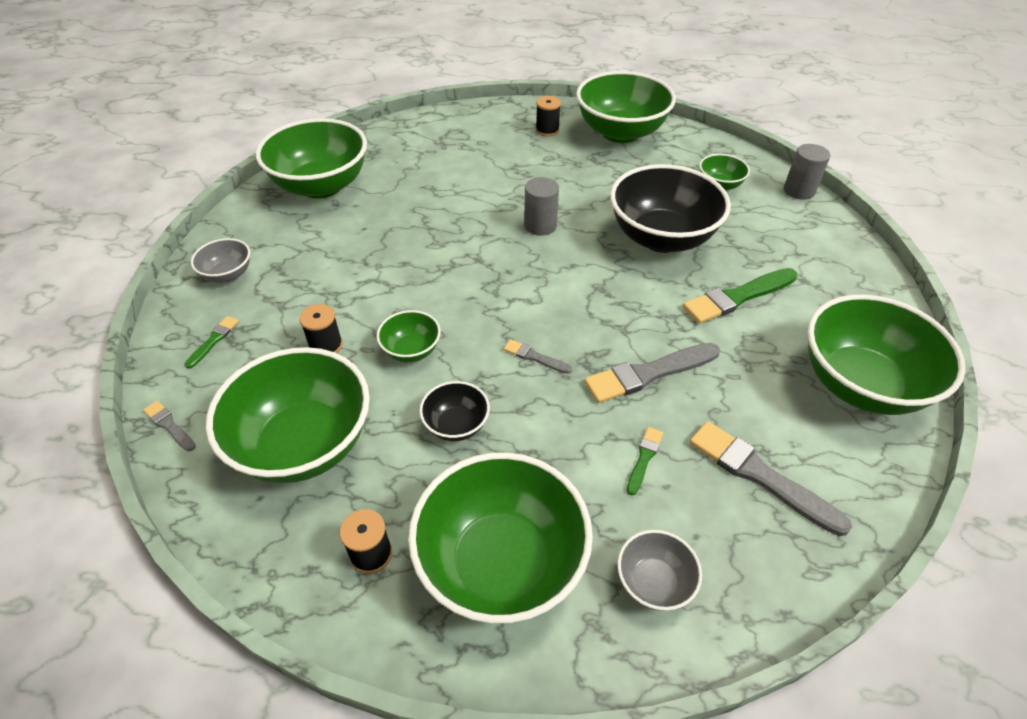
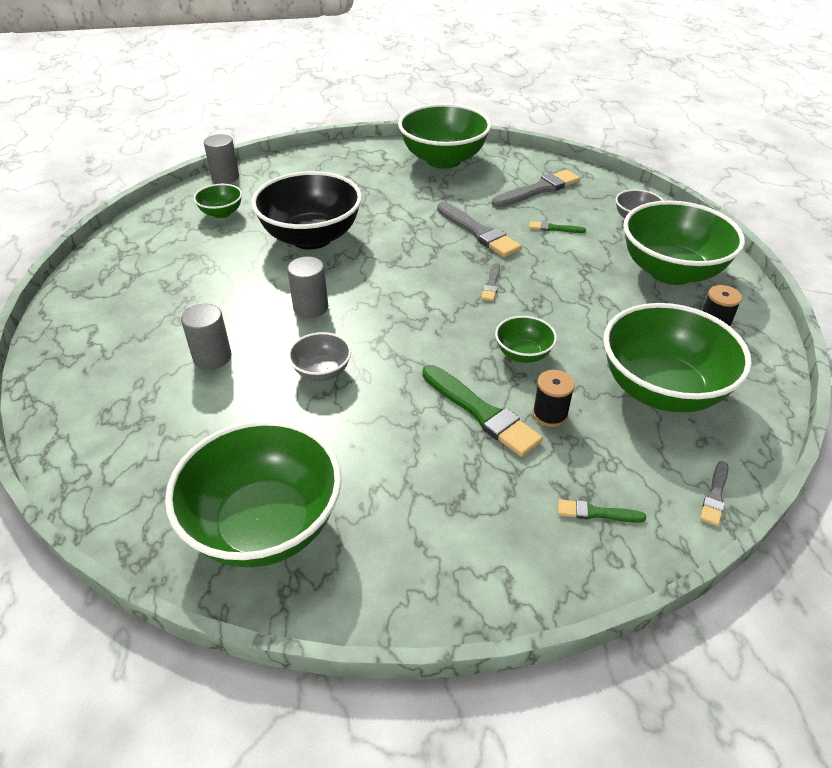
camera: 105 degrees left, 5 degrees down
grey bowl [191,238,250,283] -> grey bowl moved to [288,332,351,381]
black bowl [419,381,490,441] -> none
black spool [536,96,561,137] -> none
green bowl [576,71,676,143] -> none
green brush [683,268,797,324] -> green brush moved to [422,365,543,457]
grey brush [690,421,852,536] -> grey brush turned 150 degrees counterclockwise [492,170,580,208]
none -> grey cylinder [181,304,231,370]

